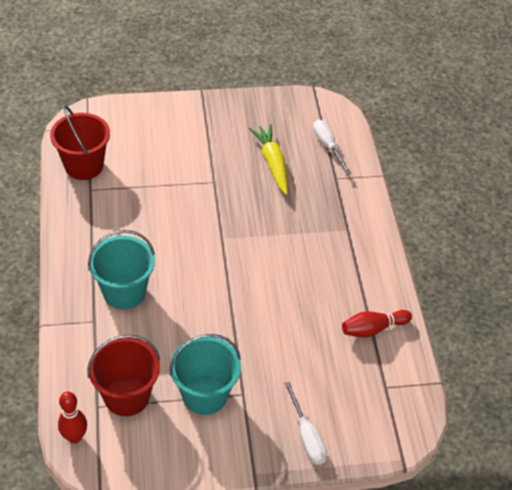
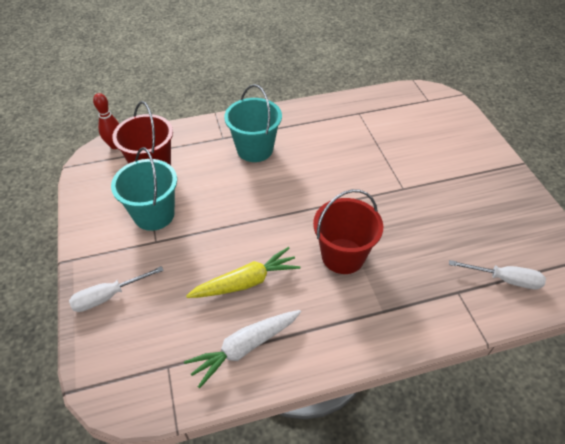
camera: 85 degrees right, 0 degrees up
red bucket [50,106,110,180] -> red bucket moved to [313,189,383,274]
yellow carrot [249,124,288,195] -> yellow carrot moved to [186,247,300,298]
white screwdriver [313,120,351,175] -> white screwdriver turned 45 degrees clockwise [449,260,546,289]
red bowling pin [342,310,412,338] -> white carrot [184,310,301,388]

